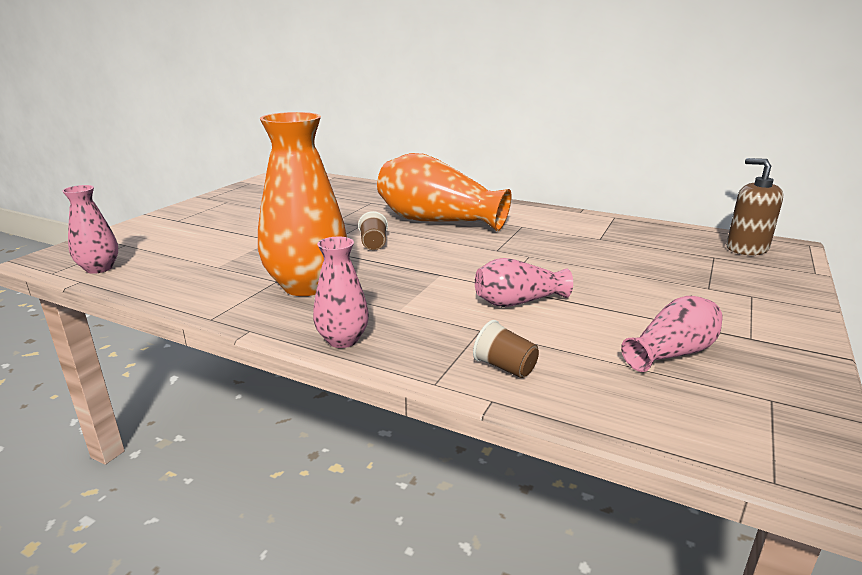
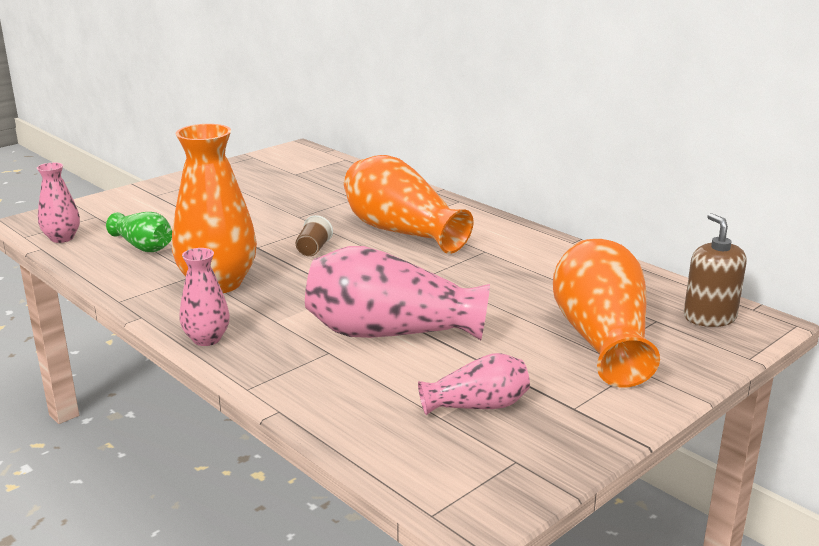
camera: 20 degrees right, 0 degrees up
brown cup [473,320,539,378] -> none
pink vase [475,258,573,307] -> pink vase [305,246,490,340], size x1.88
none -> green vase [106,212,172,252]
none -> orange vase [553,239,660,388]

